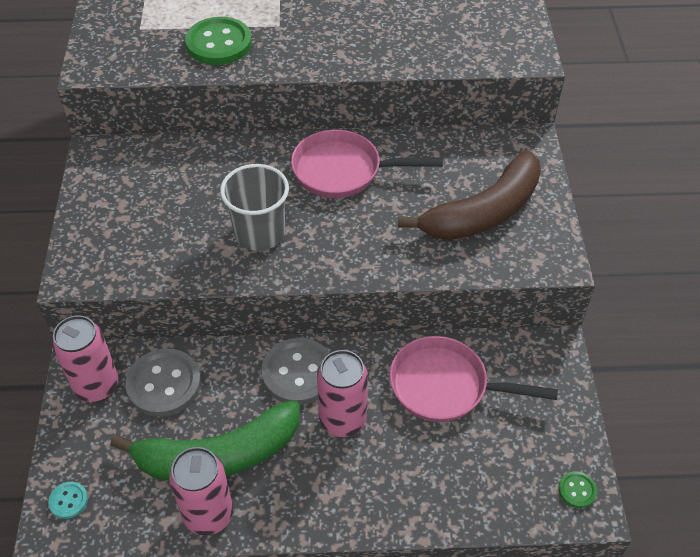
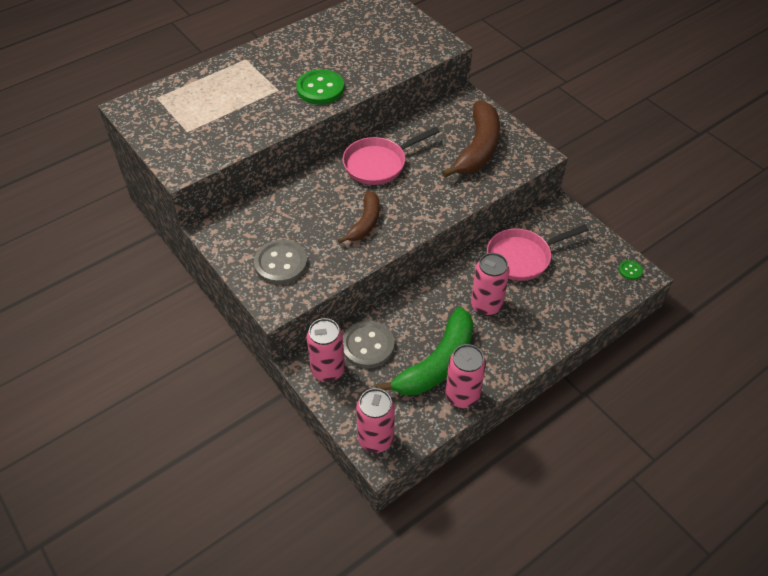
camera: 35 degrees left, 0 degrees up
turquoise button [48,482,88,519] -> pink can [356,388,395,453]
green button [185,17,252,65] -> green button moved to [296,69,344,105]
grey cup [220,164,289,251] -> brown banana [338,191,379,243]
grey button [261,338,330,405] -> grey button moved to [254,240,307,285]

